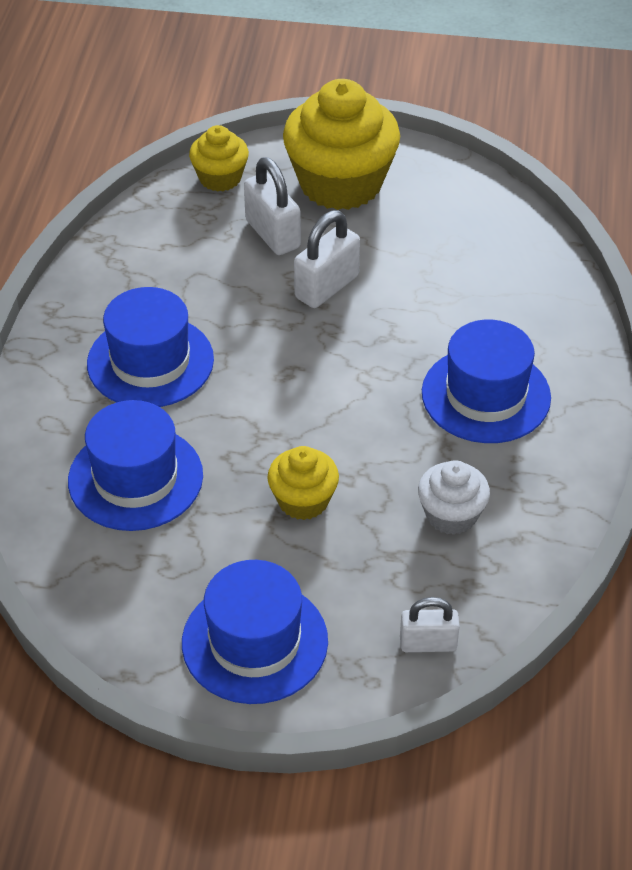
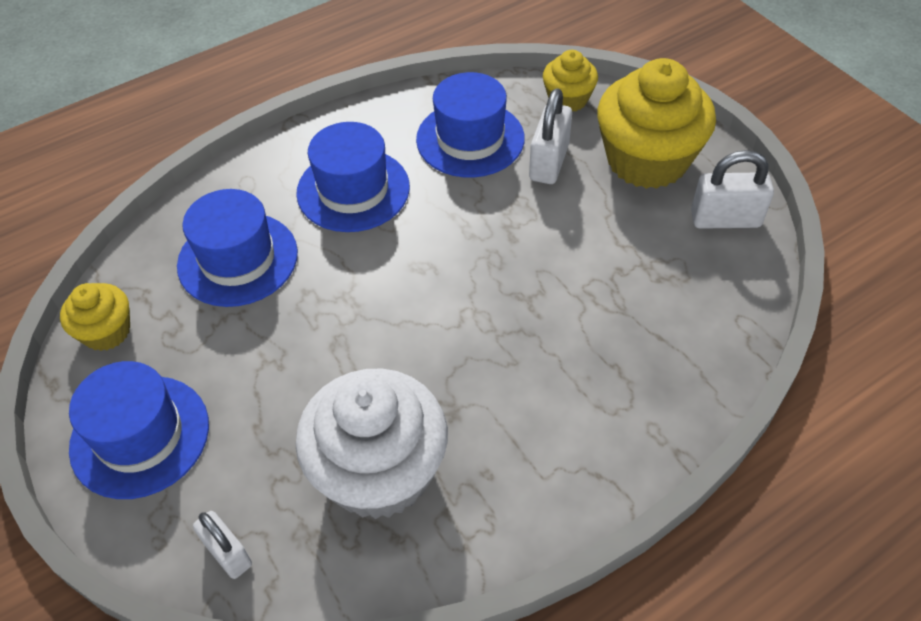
camera: 50 degrees right, 5 degrees up
yellow cupcake [267,446,339,520] -> yellow cupcake moved to [60,283,130,351]
white padlock [294,210,360,308] -> white padlock moved to [691,150,774,229]
white cupcake [418,460,490,535] -> white cupcake [295,368,448,519], size x1.94
blue hat [422,320,551,443] -> blue hat moved to [416,72,525,178]

